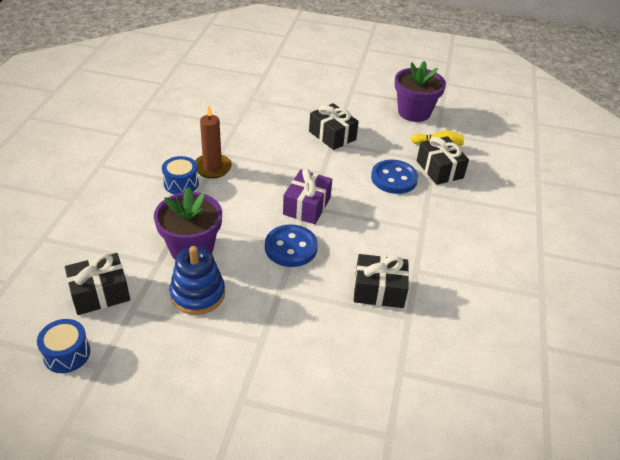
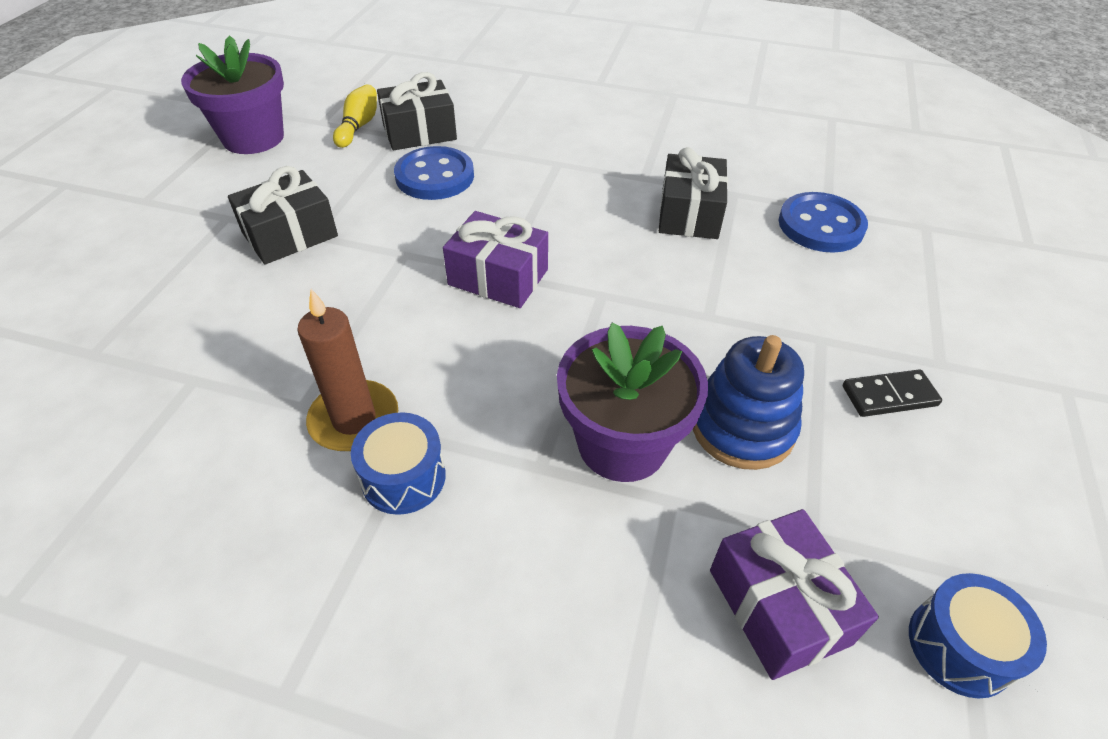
camera: 85 degrees left, 5 degrees up
black gift [65,253,130,315] -> purple gift [710,509,879,680]
blue button [265,224,318,267] -> blue button moved to [778,192,868,253]
none -> black domino [843,369,942,417]

